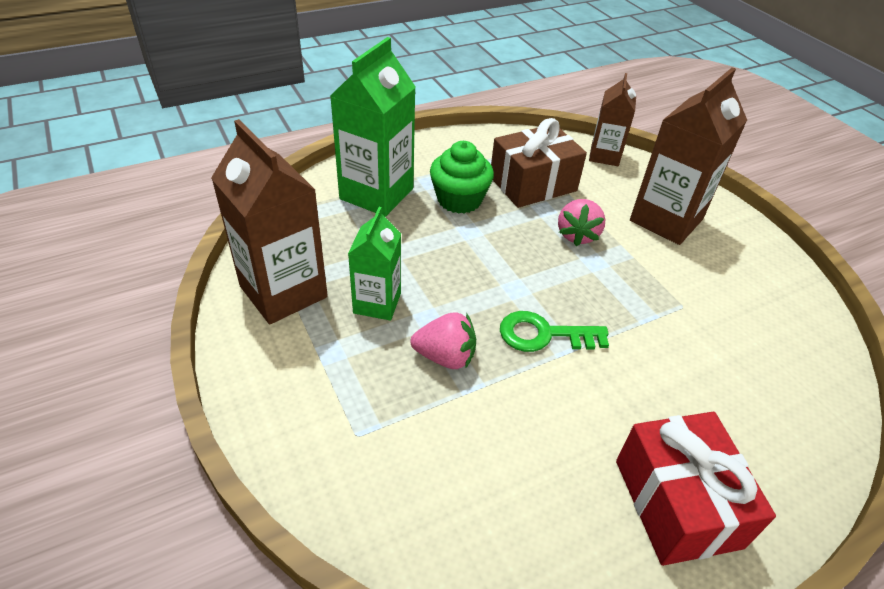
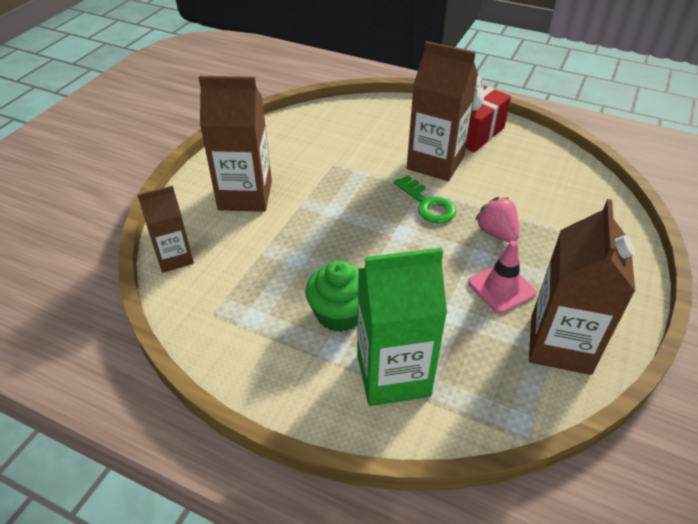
camera: 125 degrees left, 0 degrees up
green carton [348,207,401,321] -> pink traffic cone [468,240,537,314]
brown gift [491,118,587,208] -> none
pink strawberry [558,199,605,246] -> none
none -> brown carton [407,41,478,181]

